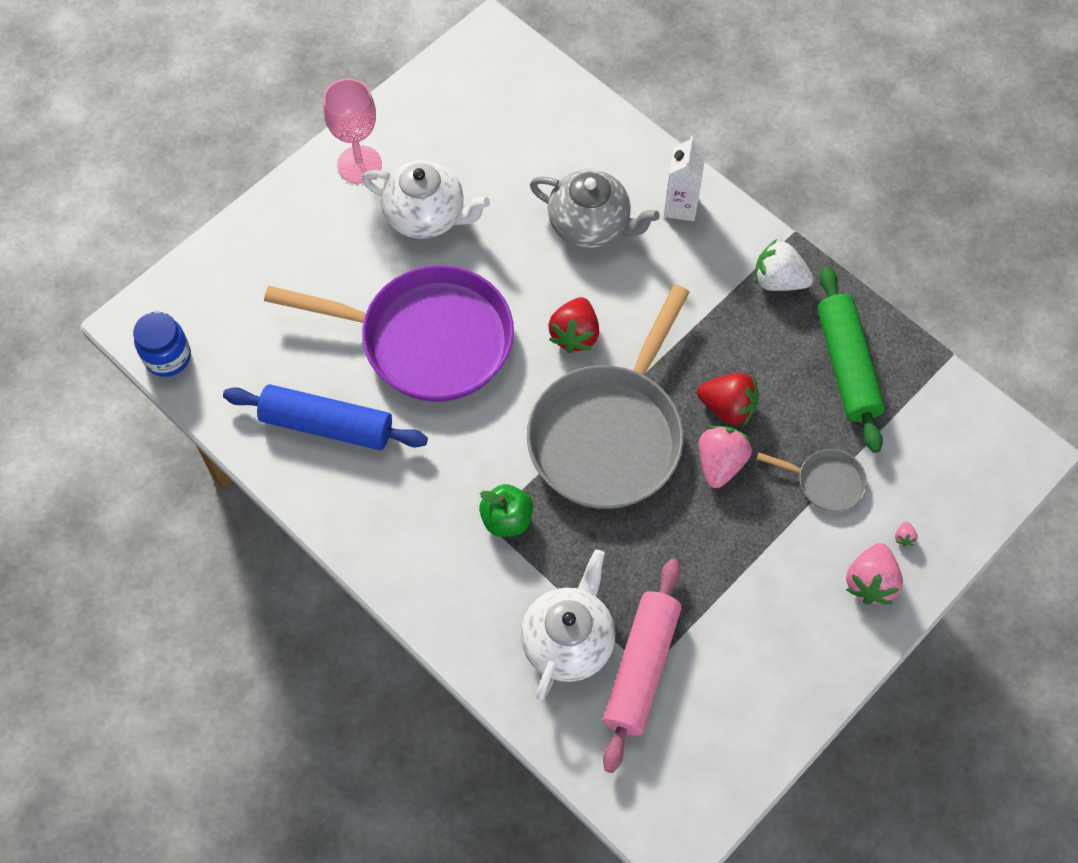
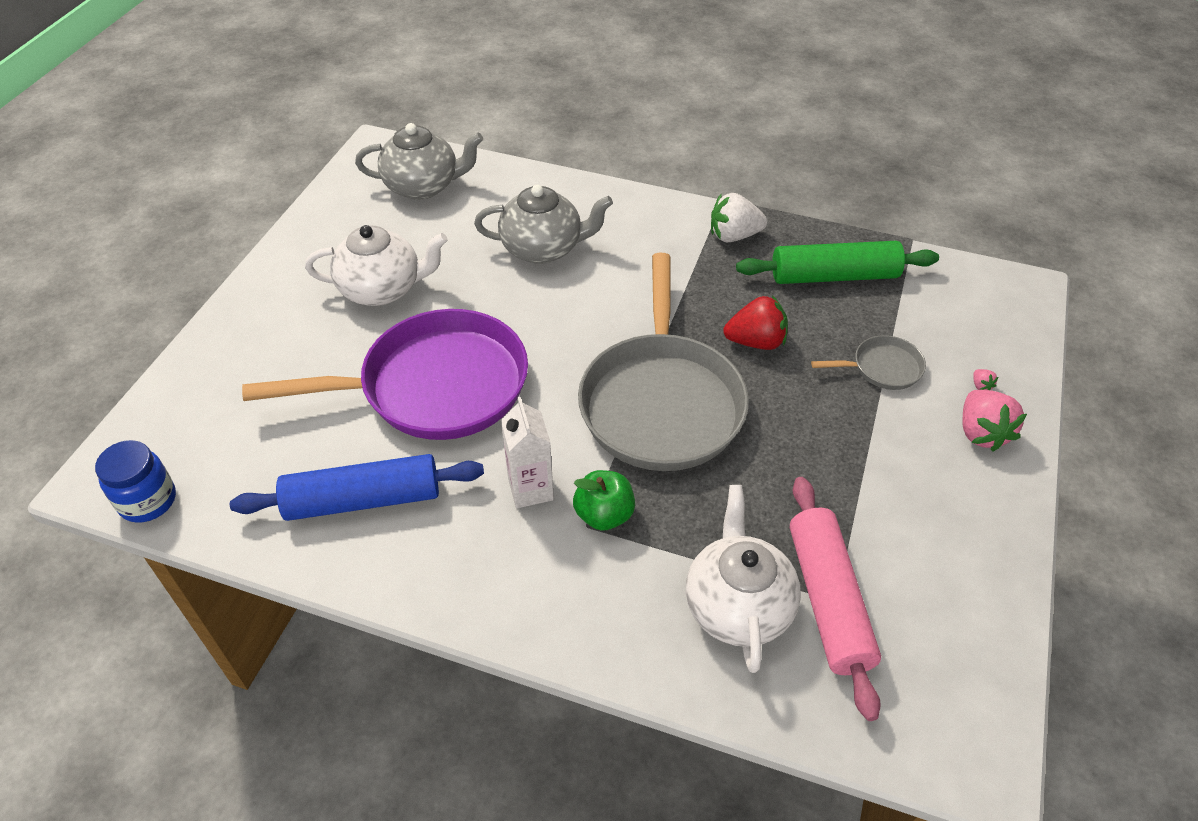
camera: 25 degrees left, 15 degrees down
pink goblet [323,78,382,184] -> none
red strawberry [548,297,599,354] -> none
white carton [664,136,706,221] -> white carton moved to [501,397,554,508]
pink strawberry [699,426,752,488] -> none
green rolling pin [817,267,885,453] -> green rolling pin turned 60 degrees counterclockwise [736,241,939,284]
none -> grey teapot [355,123,483,200]

